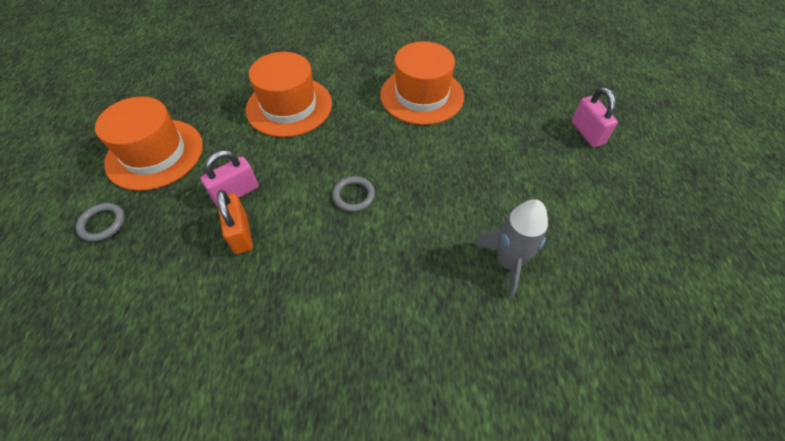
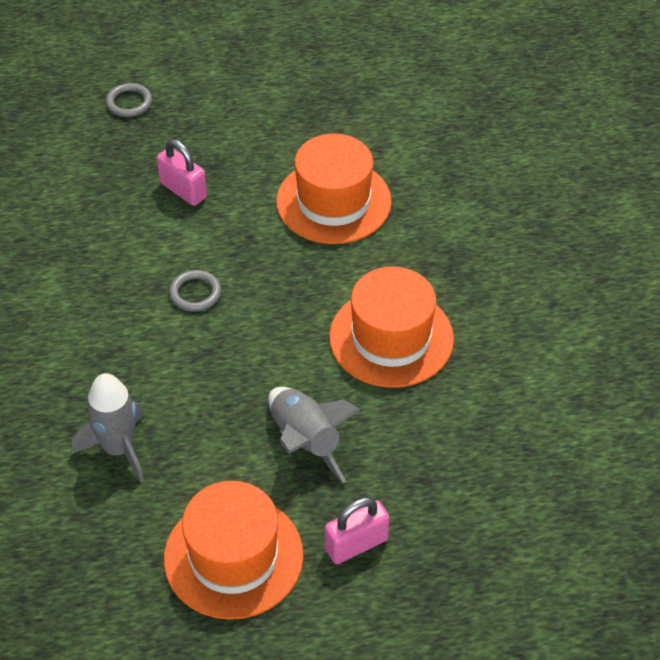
camera: 80 degrees right, 5 degrees down
orange hat [95,96,203,191] -> orange hat moved to [164,481,303,620]
orange padlock [217,190,253,254] -> none
none -> grey rocket [268,387,361,483]

